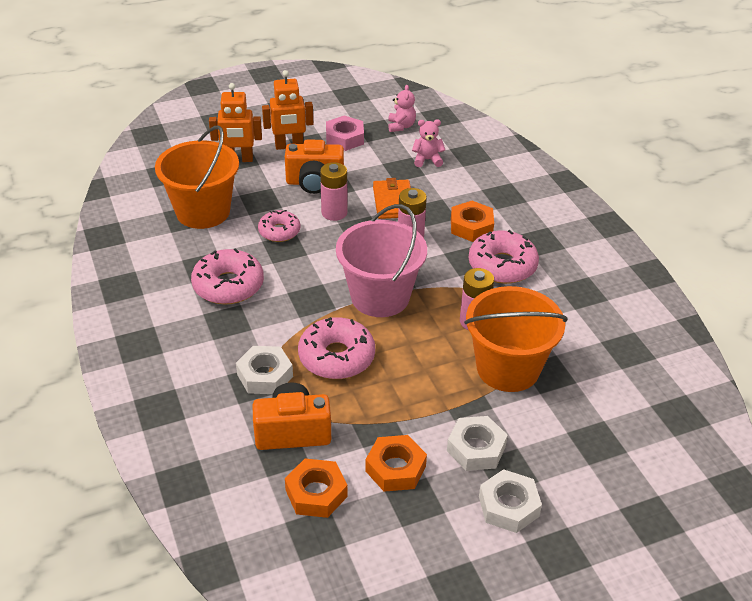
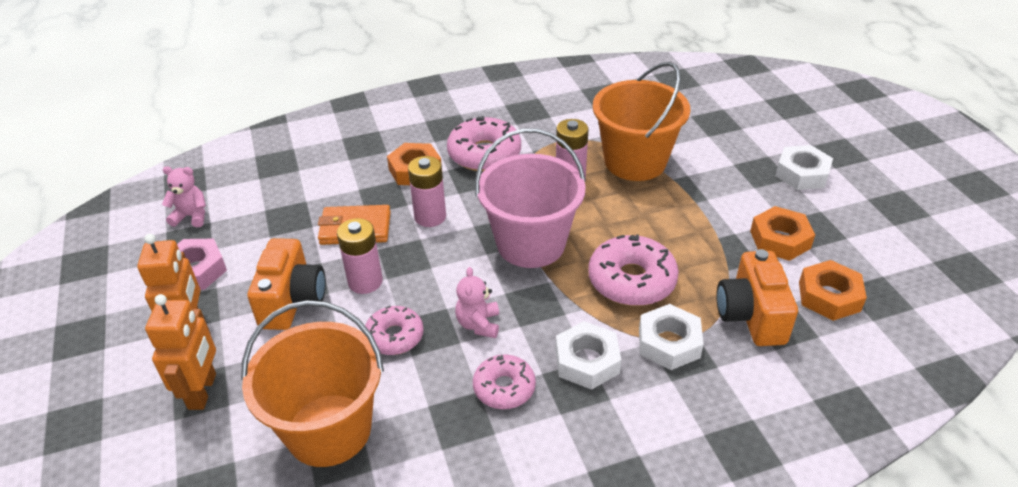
camera: 85 degrees left, 0 degrees up
pink donut [191,248,264,305] -> pink donut [473,354,536,409], size x0.63
pink teddy bear [412,120,445,167] -> pink teddy bear moved to [455,267,499,338]
white nut [447,416,508,471] -> white nut moved to [556,321,621,390]

